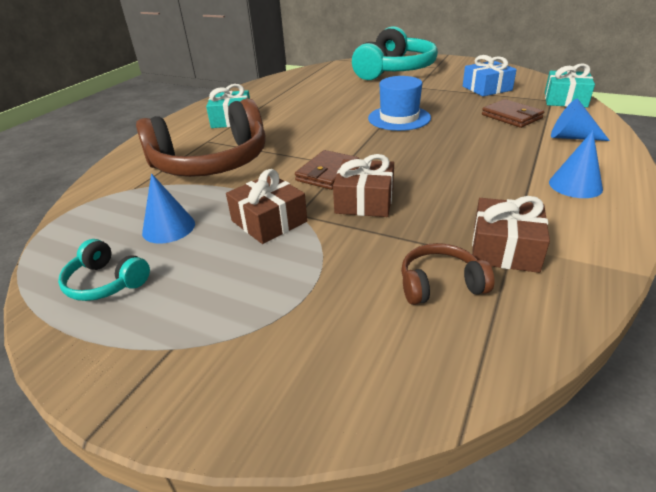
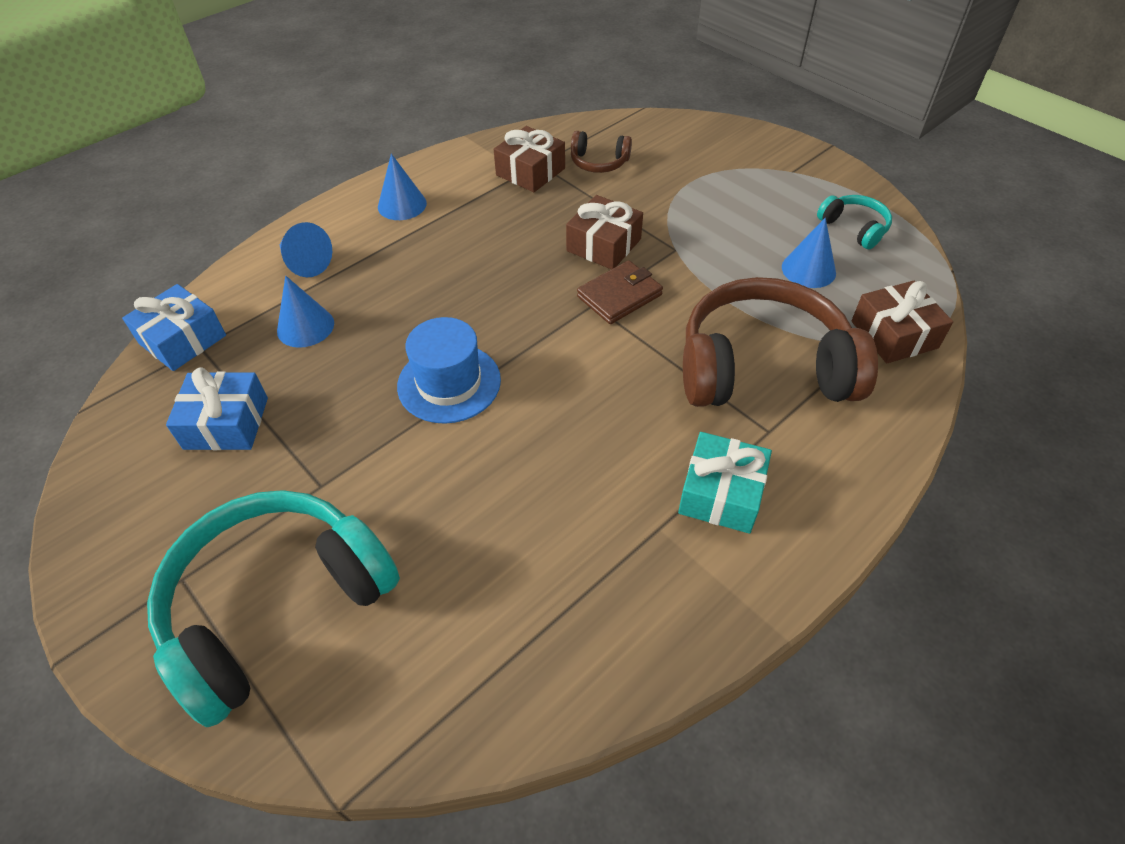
camera: 160 degrees left, 15 degrees up
brown gift [226,169,307,244] -> brown gift moved to [851,281,953,363]
brown wallet [482,99,544,128] -> blue cone [277,276,334,348]
turquoise gift [545,63,595,108] -> blue gift [122,284,226,371]

